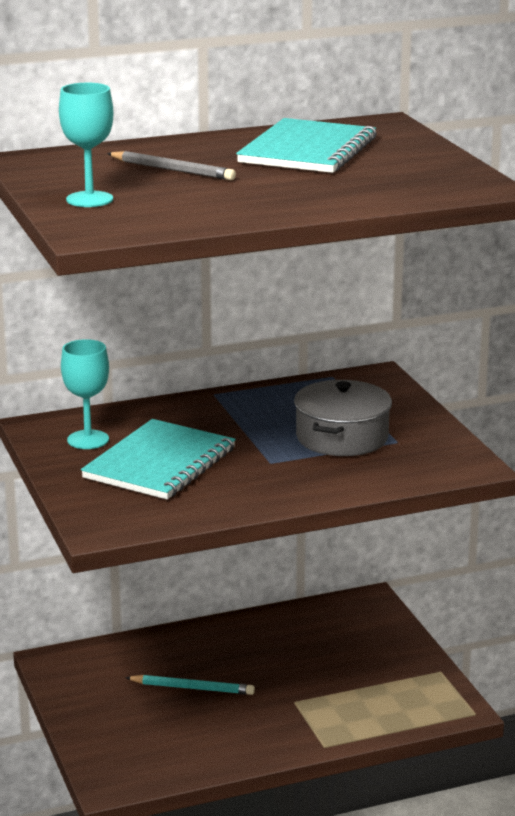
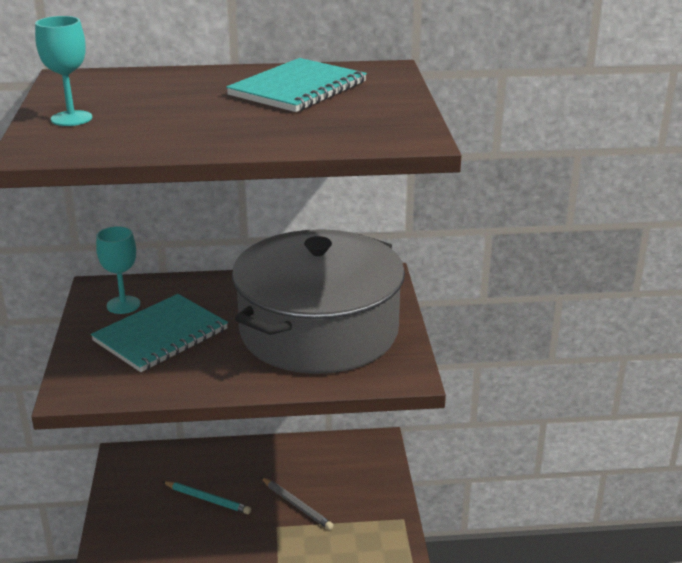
camera: 15 degrees right, 5 degrees up
grey pencil [107,151,236,180] -> grey pencil moved to [261,477,334,530]
grey pot [294,380,392,456] -> grey pot [232,229,405,374], size x2.06

